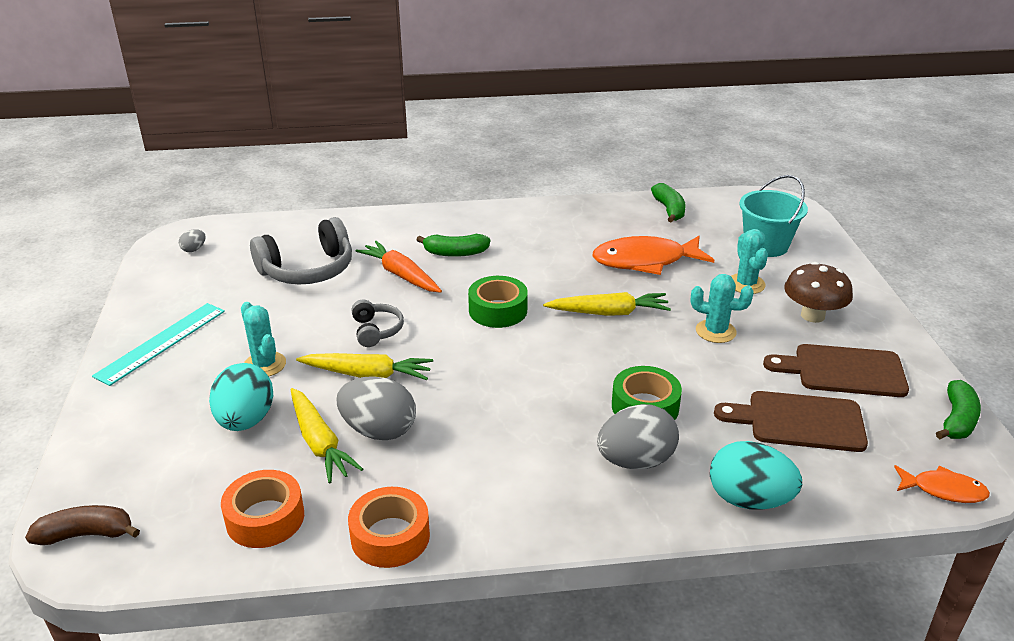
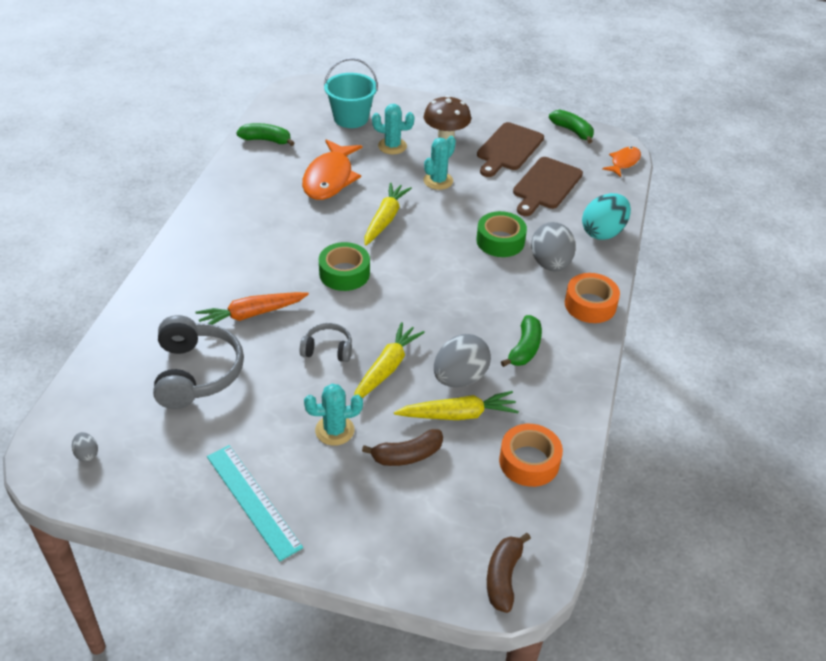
camera: 70 degrees left, 10 degrees up
turquoise egg [209,363,273,431] -> brown banana [362,429,443,466]
orange tape [348,487,430,568] -> orange tape moved to [565,273,620,323]
green banana [416,234,490,257] -> green banana moved to [501,315,542,367]

